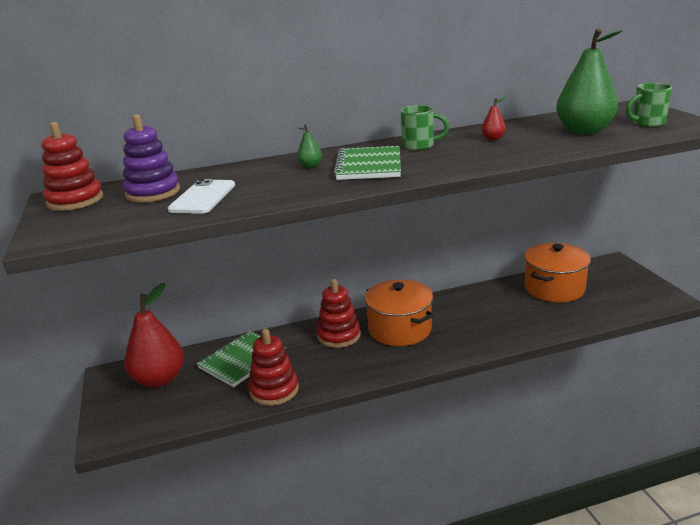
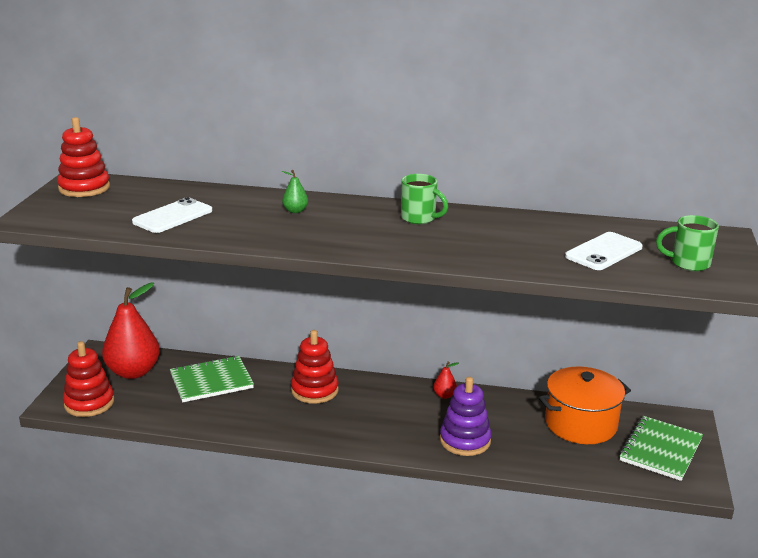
camera: 25 degrees right, 0 degrees up
purple stacking toy [123,114,180,202] -> purple stacking toy moved to [440,377,492,456]
red stacking toy [248,329,299,406] -> red stacking toy moved to [63,341,114,417]
green notebook [334,146,401,180] -> green notebook moved to [619,416,703,481]
orange pot [365,280,434,346] -> none
red pear [481,96,507,140] -> red pear moved to [433,361,459,399]
green pear [556,29,622,135] -> white phone [565,232,643,270]

